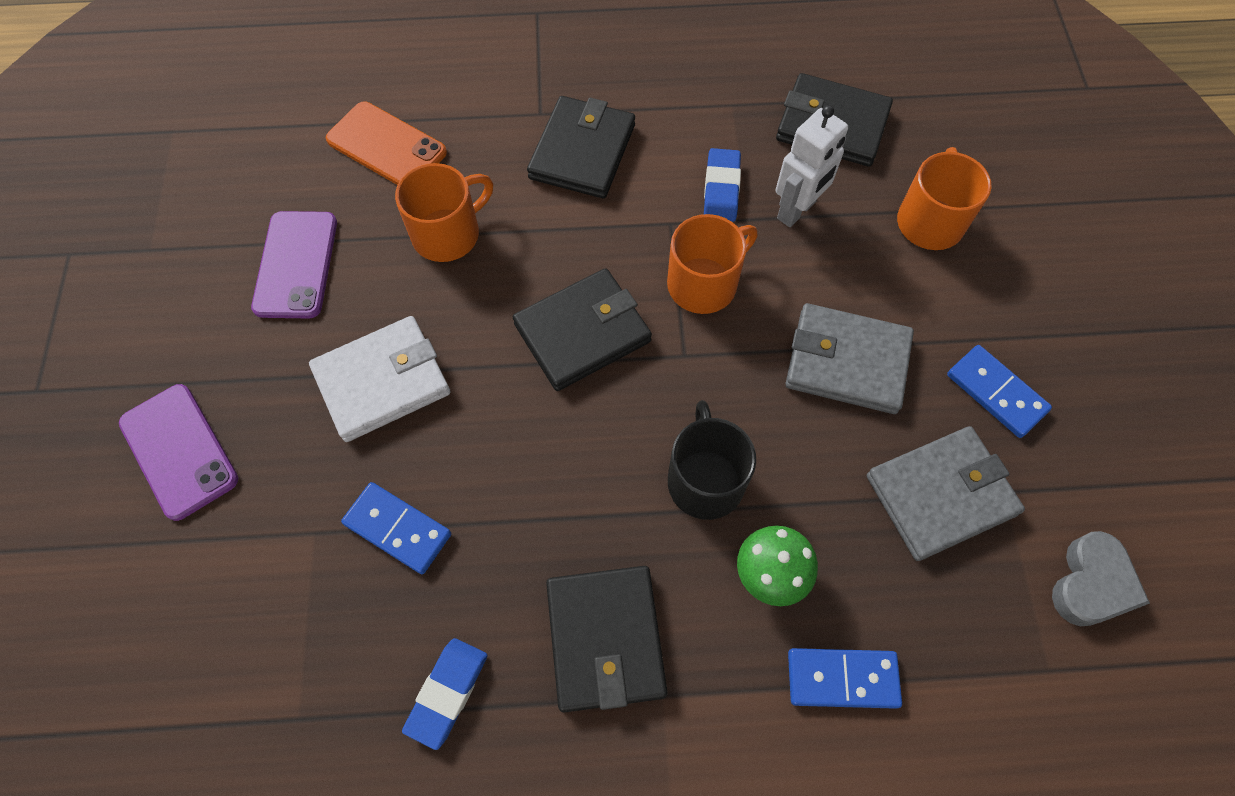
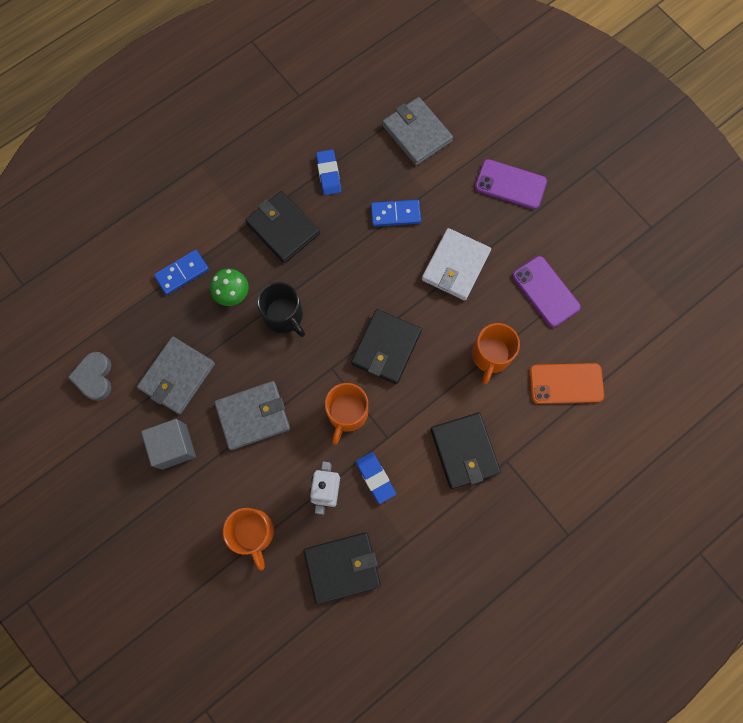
camera: 145 degrees right, 10 degrees up
blue domino [947,345,1052,438] -> grey cube [141,419,196,470]
none -> grey wallet [382,97,453,166]

